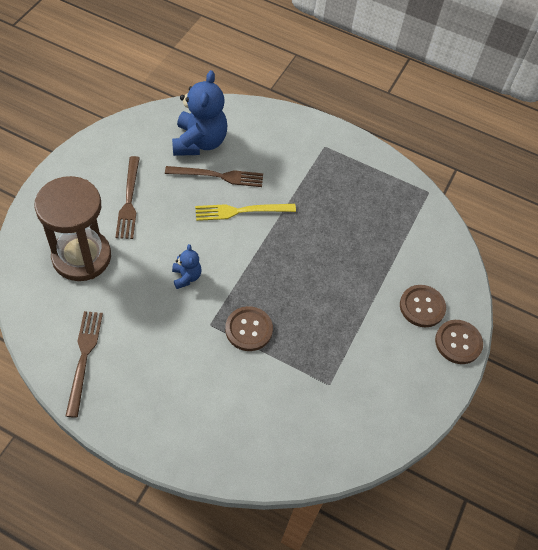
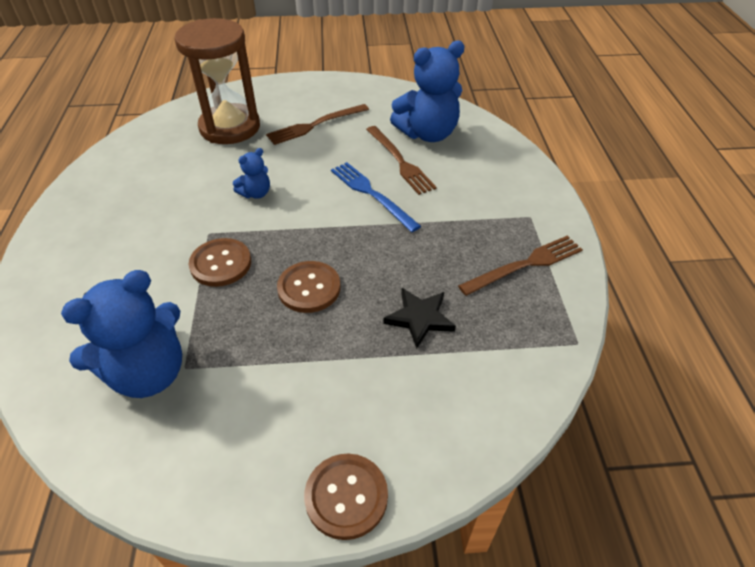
camera: 65 degrees right, 10 degrees down
brown fork [66,311,103,418] -> brown fork moved to [458,236,583,296]
yellow fork [195,204,296,221] -> blue fork [331,162,421,232]
brown button [400,285,446,327] -> brown button moved to [277,261,340,313]
none -> blue teddy bear [61,270,182,398]
none -> black star [383,288,456,349]

